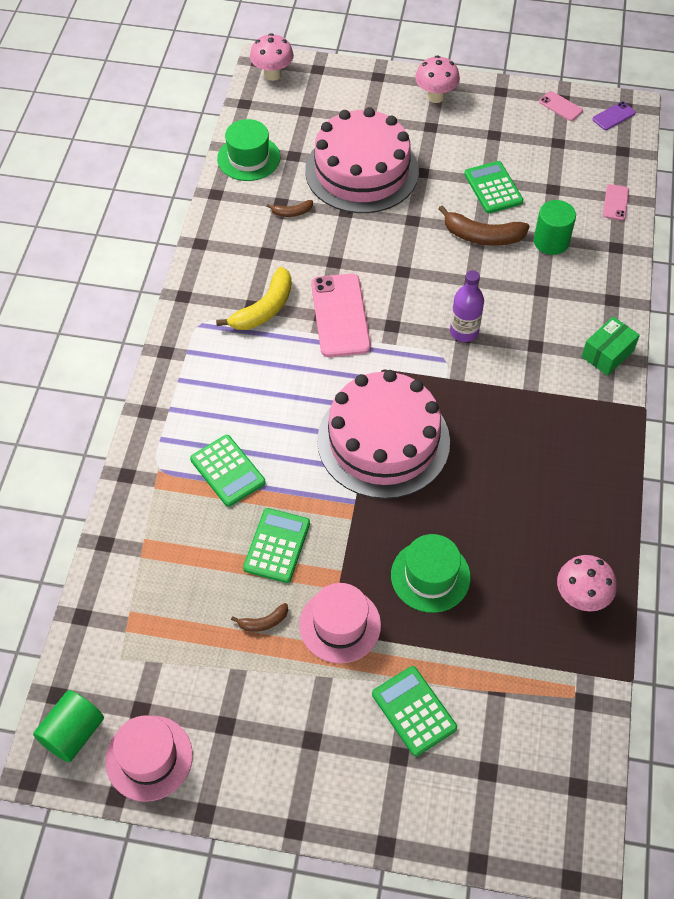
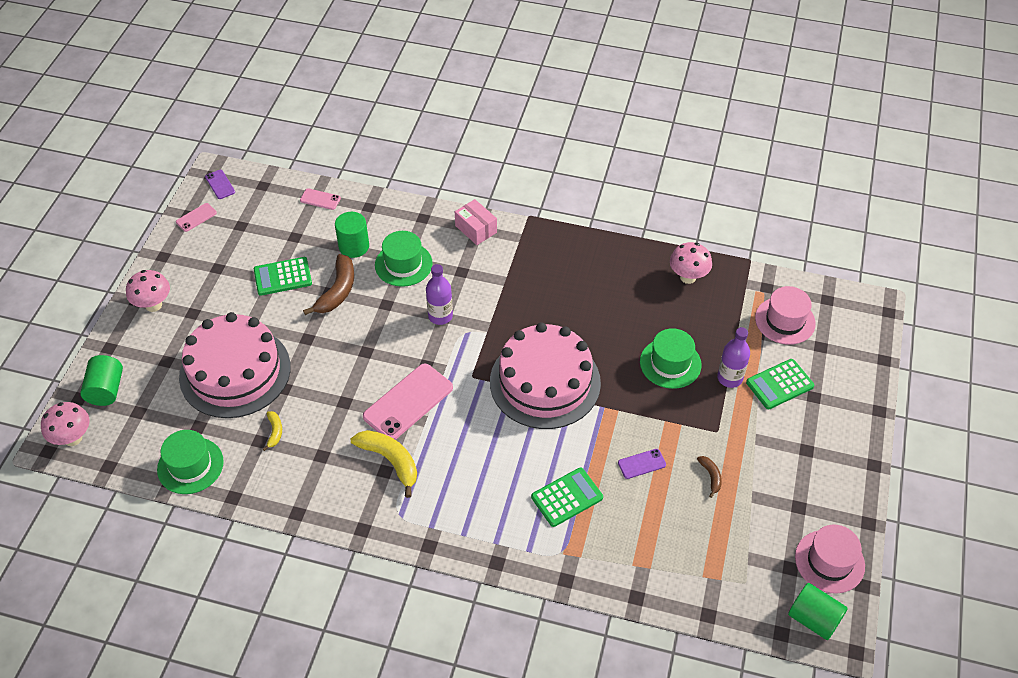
camera: 85 degrees left, 5 degrees down
green calculator [243,508,310,583] -> purple phone [618,449,666,479]
brown banana [267,200,313,217] -> yellow banana [263,411,282,451]
pink hat [299,583,381,664] -> pink hat moved to [755,286,816,345]
pink phone [311,274,371,357] -> pink phone turned 45 degrees counterclockwise [363,363,453,440]
green box [582,317,640,376] -> pink box [455,199,497,245]
none -> green cylinder [80,355,123,406]
none -> green hat [375,231,433,287]
none -> purple bottle [717,327,750,388]

